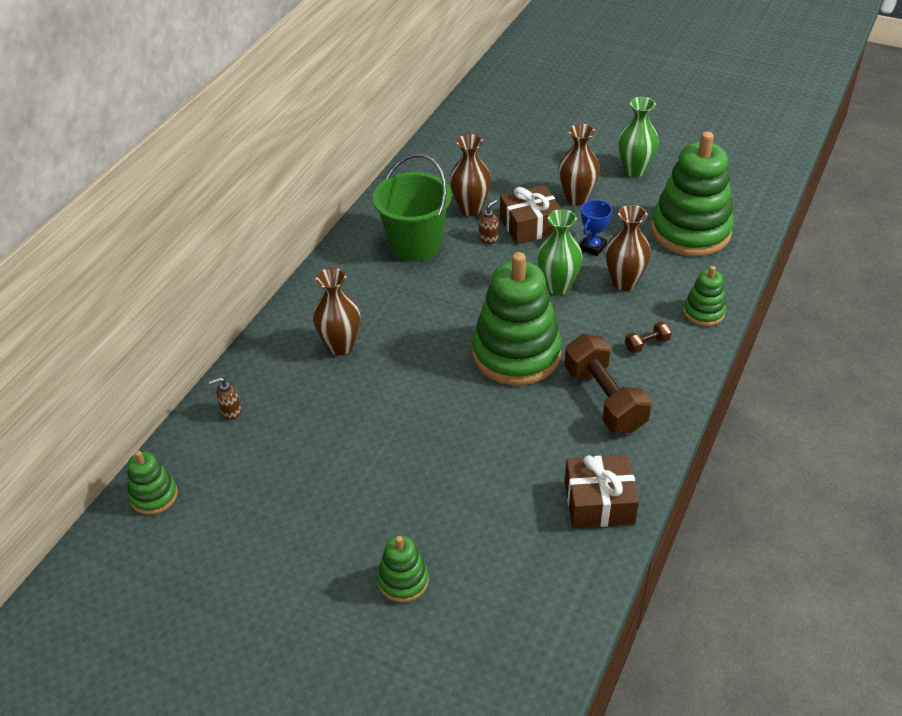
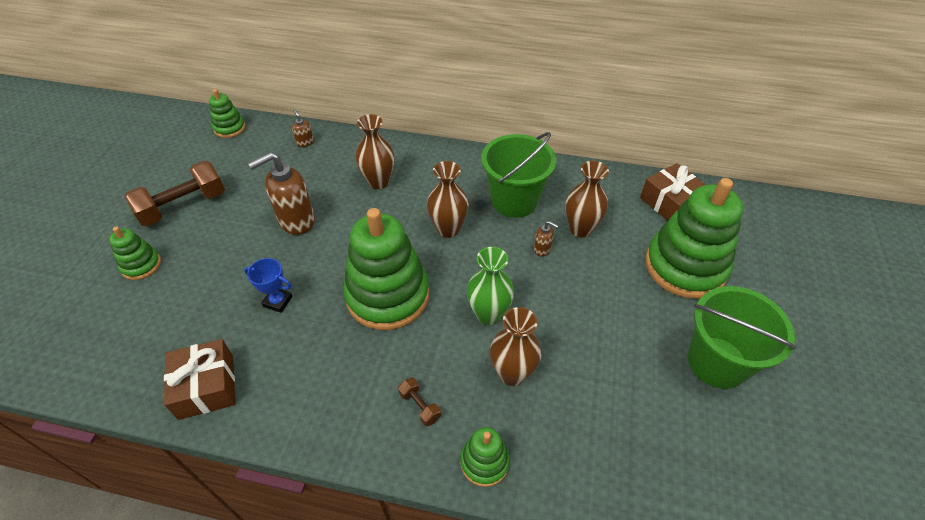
camera: 75 degrees right, 5 degrees up
brown gift [500,185,561,244] -> brown gift moved to [640,163,706,221]
brown vase [558,124,600,206] -> brown vase moved to [427,161,469,238]
brown dumbbell [564,334,652,433] -> brown dumbbell moved to [125,161,225,226]
blue trophy [580,200,612,256] -> blue trophy moved to [244,258,292,313]
green vase [618,97,659,177] -> green bucket [688,286,797,389]
green stacking toy [651,131,734,256] -> green stacking toy moved to [645,178,743,299]
none -> brown soap dispenser [248,152,315,235]

